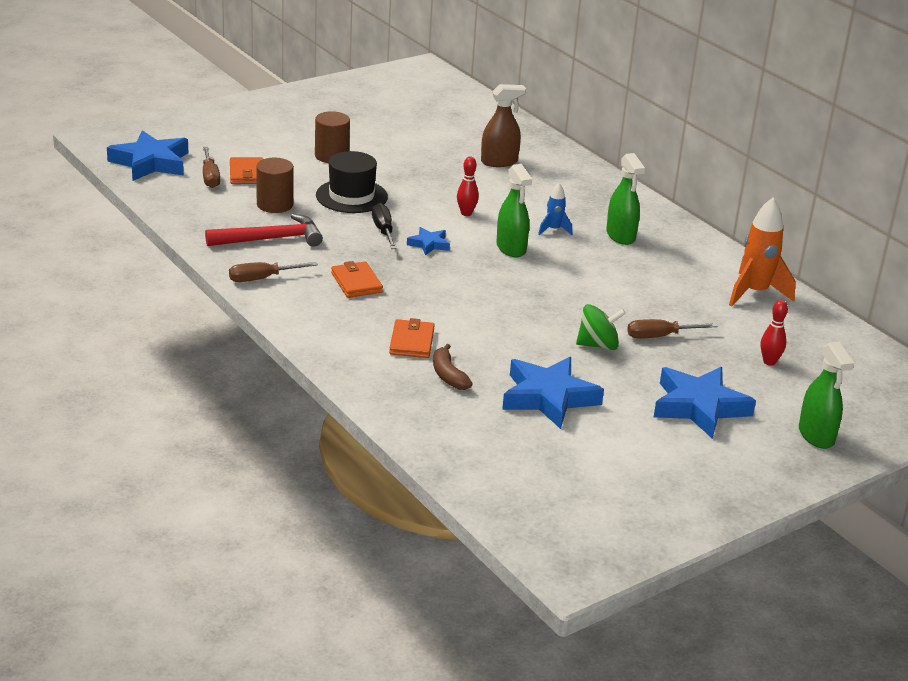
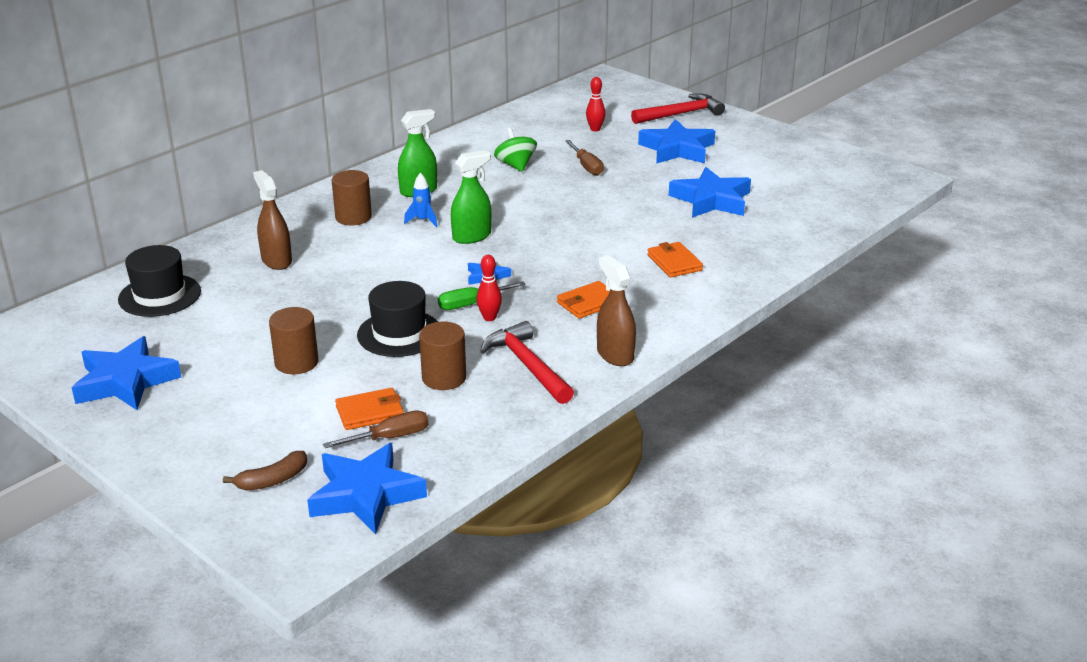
camera: 100 degrees left, 0 degrees up
brown screwdriver [229,262,318,282] -> brown spray bottle [597,255,636,366]
black screwdriver [372,203,397,249] -> green screwdriver [438,281,526,310]
orange wallet [389,318,435,358] -> orange wallet turned 75 degrees clockwise [647,242,703,277]
brown banana [433,344,473,390] -> brown banana moved to [223,451,307,491]
red bowling pin [457,157,479,216] -> red bowling pin moved to [477,255,502,321]
green spinning top [576,304,626,350] -> green spinning top moved to [494,128,537,172]
orange rocket [729,198,795,307] -> none
green spray bottle [799,342,854,449] -> red hammer [631,93,725,124]
none -> blue star [72,336,181,410]
none -> black hat [118,245,201,317]
none -> brown cylinder [332,170,372,225]

